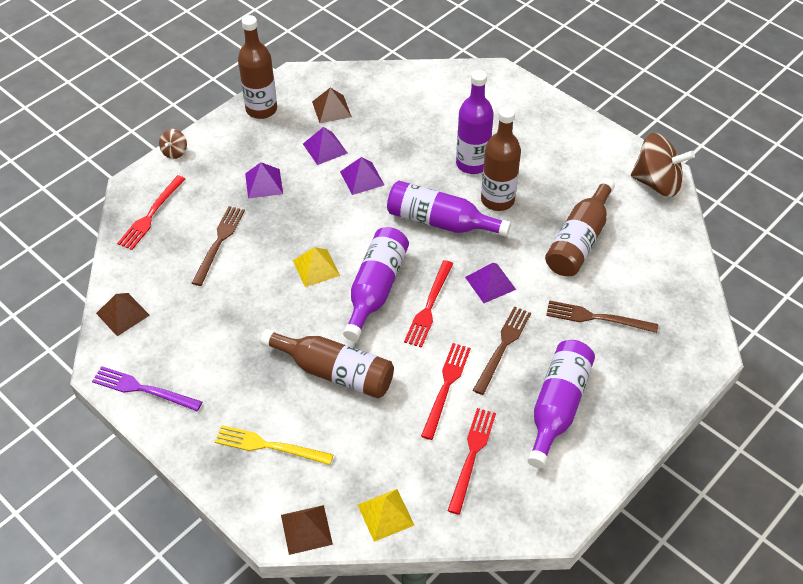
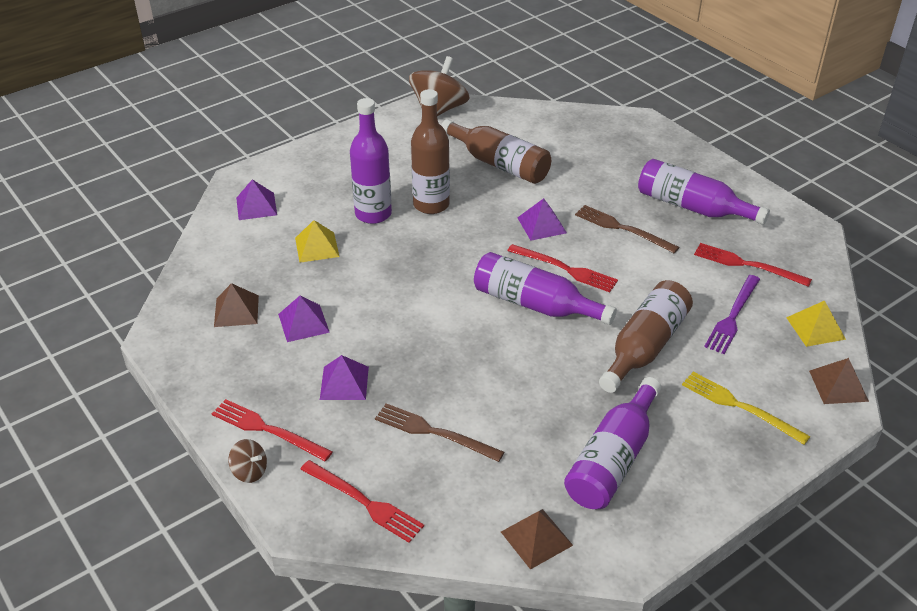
camera: 80 degrees left, 10 degrees down
purple fork [92,366,202,411] -> purple fork moved to [704,275,760,354]
yellow fork [215,425,334,465] -> yellow fork turned 105 degrees clockwise [682,372,811,445]
brown bottle [238,15,277,119] -> none
yellow pyramid [293,247,340,287] -> yellow pyramid moved to [295,220,340,263]
purple pyramid [340,157,384,195] -> purple pyramid moved to [236,179,277,220]
purple bottle [387,181,511,237] -> purple bottle moved to [564,377,661,509]
red fork [421,343,471,440] -> red fork moved to [212,399,333,461]
brown fork [546,301,658,333] -> none

